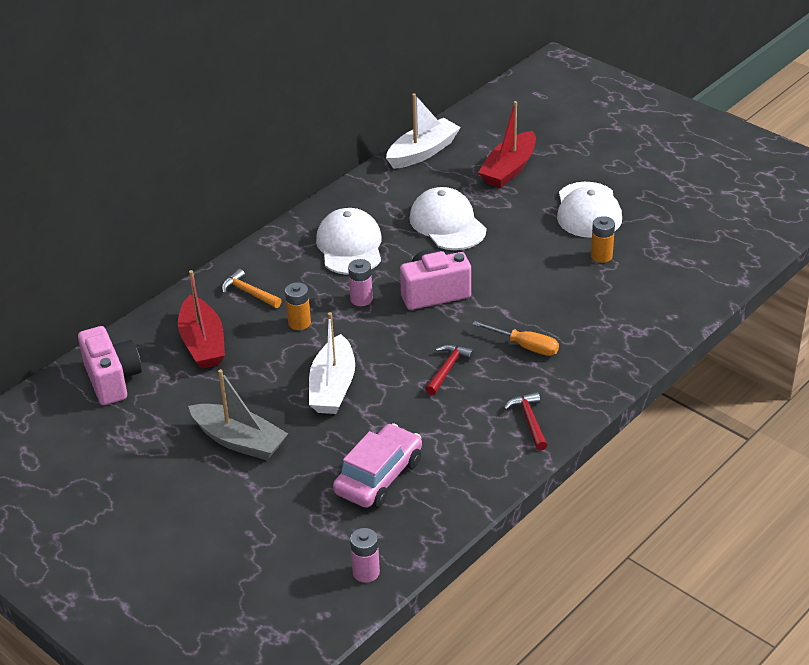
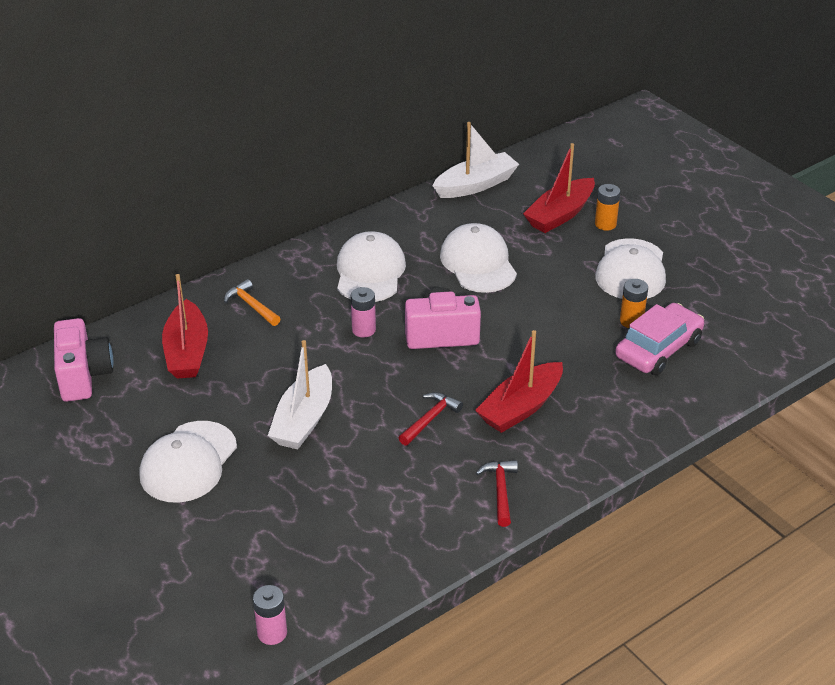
camera: 10 degrees right, 0 degrees up
grey boat [188,369,288,460] -> white cap [140,421,237,503]
orange battery [285,282,311,330] -> orange battery moved to [595,184,620,231]
pink car [333,423,422,508] -> pink car moved to [615,303,704,375]
orange screwdriver [472,321,559,356] -> red boat [475,330,563,433]

